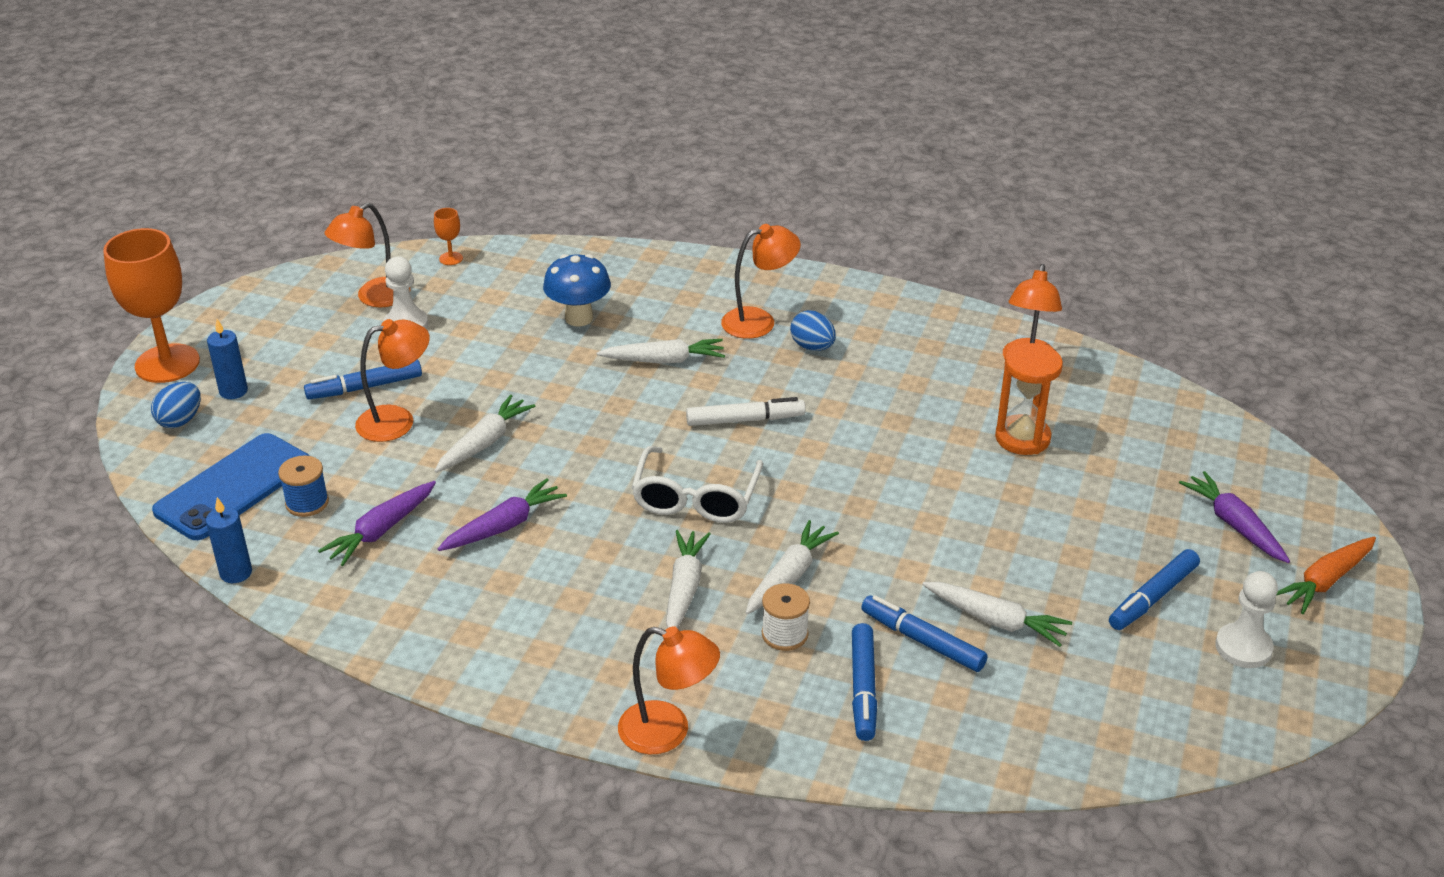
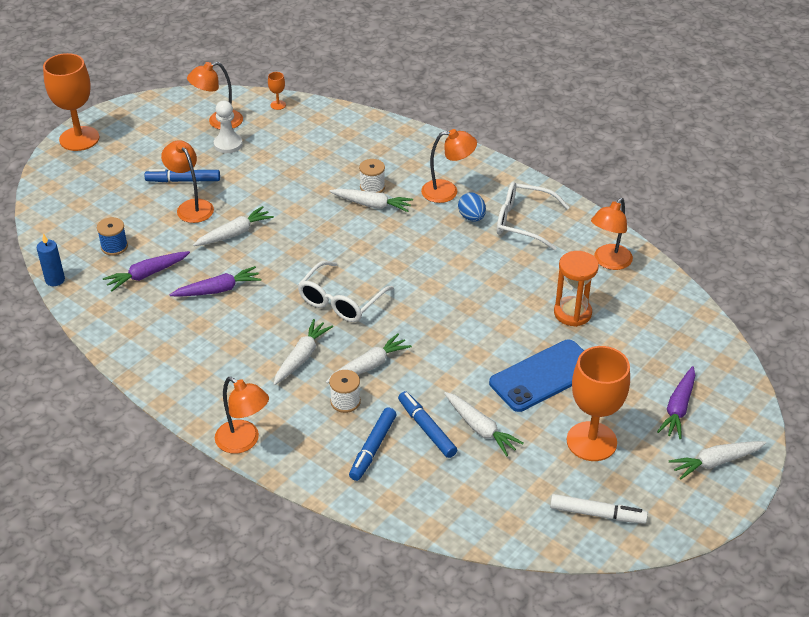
camera: 20 degrees right, 5 degrees up
blue egg [151,382,201,428] -> none
blue phone [152,433,309,540] -> blue phone moved to [489,340,584,412]
blue candle [207,319,248,399] -> none
orange lamp [355,319,430,442] -> orange lamp turned 120 degrees counterclockwise [161,140,214,223]
blue mushroom [543,254,611,327] -> none
white marker [686,397,806,426] -> white marker moved to [550,494,648,524]
blue marker [1109,549,1200,630] -> orange goblet [567,346,630,461]
purple carrot [1179,471,1290,563] -> purple carrot turned 150 degrees counterclockwise [657,366,695,439]
white pawn [1215,571,1278,668] -> none
orange carrot [1277,537,1376,614] -> white carrot [669,441,766,479]
none -> white spool [359,159,385,193]
none -> white glasses [497,182,570,250]

